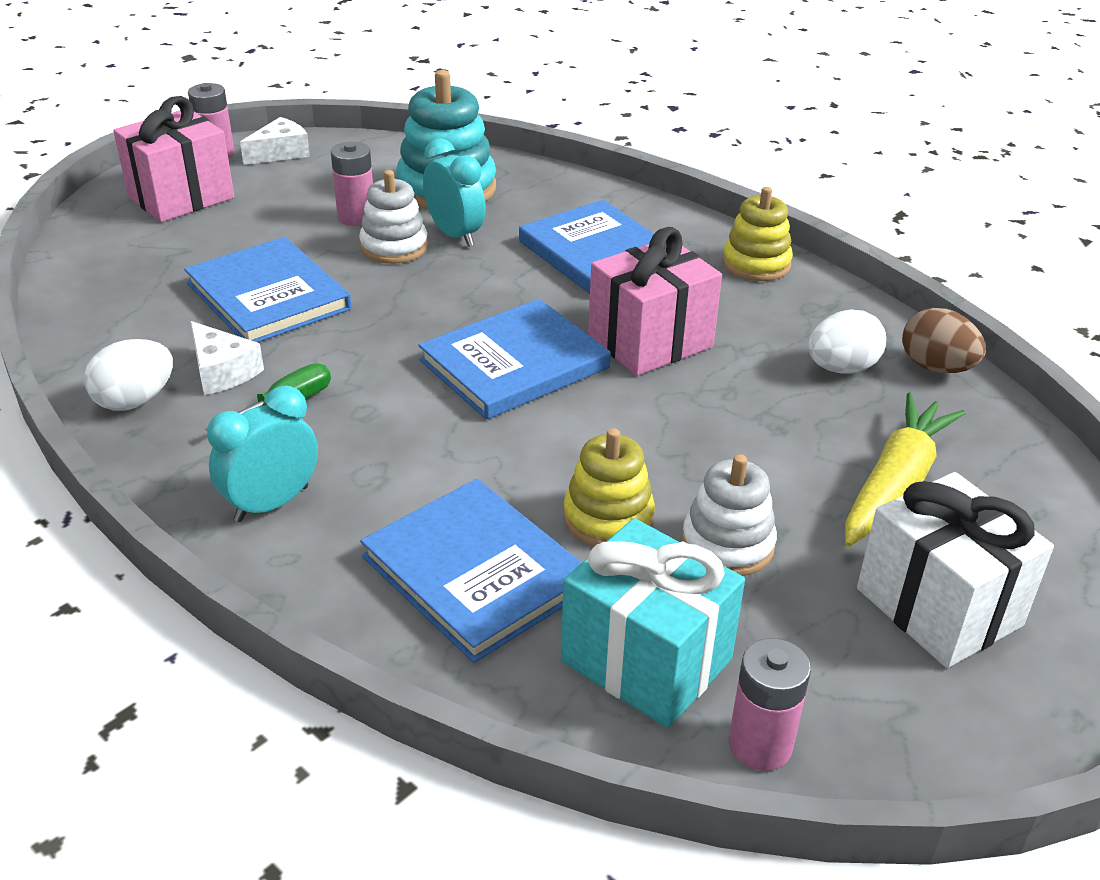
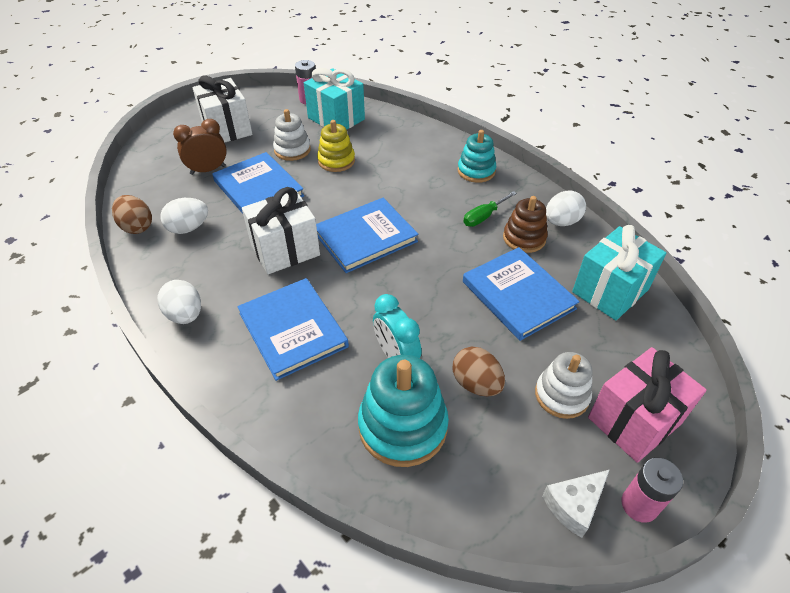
camera: 175 degrees left, 10 degrees up
white cheese [190,321,264,395] -> brown stacking toy [503,196,548,253]
turquoise clock [207,385,318,522] -> turquoise stacking toy [457,130,496,183]
pink battery [331,142,373,226] -> brown egg [453,347,505,396]
white stacking toy [359,170,428,264] -> white stacking toy moved to [535,352,593,419]
blue book [360,479,582,663] -> blue book moved to [212,152,304,214]
pink gift [588,227,722,376] -> white gift [242,187,320,274]
yellow stacking toy [723,187,793,281] -> white egg [157,280,201,324]
yellow carrot [845,392,966,547] -> brown clock [173,119,227,175]
none -> turquoise gift [572,225,666,320]

